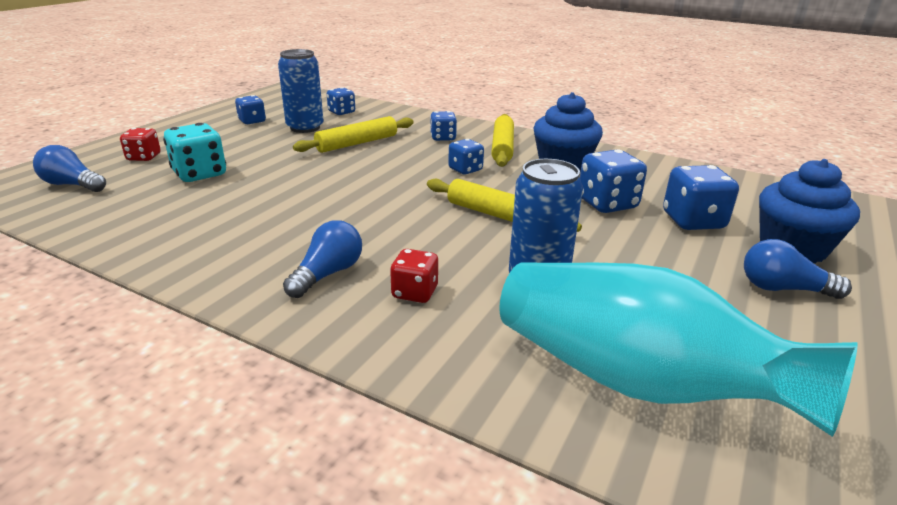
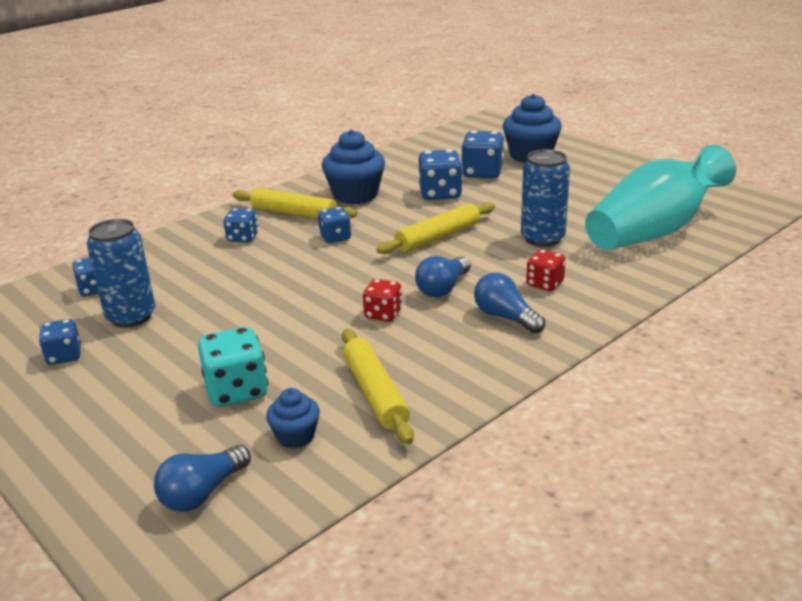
camera: 70 degrees left, 0 degrees up
red dice [120,128,161,161] -> red dice moved to [363,279,402,322]
yellow rolling pin [293,116,414,153] -> yellow rolling pin moved to [342,329,414,445]
blue light bulb [744,239,852,299] -> blue light bulb moved to [415,256,471,297]
none -> blue cupcake [266,388,320,449]

